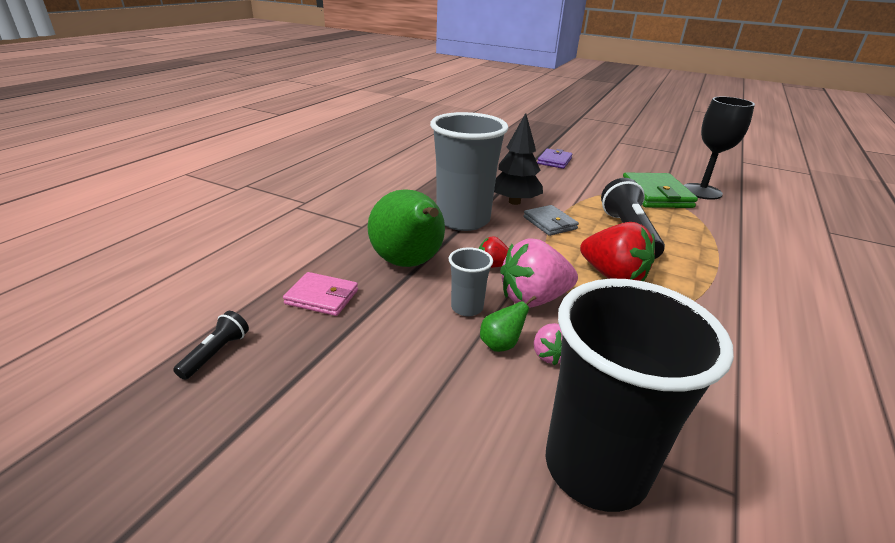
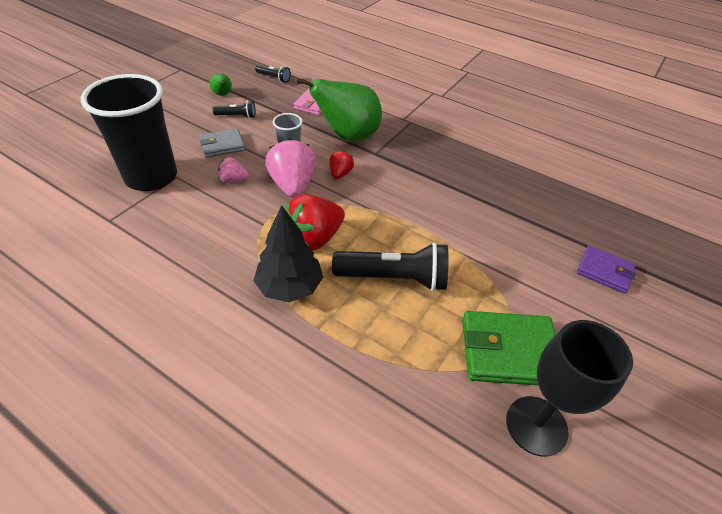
camera: 95 degrees right, 15 degrees up
grey cup [430,112,508,231] -> none
green pear [480,296,536,352] -> green pear moved to [210,73,232,96]
black tree [494,113,543,205] -> black tree moved to [254,205,323,302]
grey wallet [523,205,579,236] -> grey wallet moved to [200,129,245,157]
none -> black flashlight [213,100,256,118]

